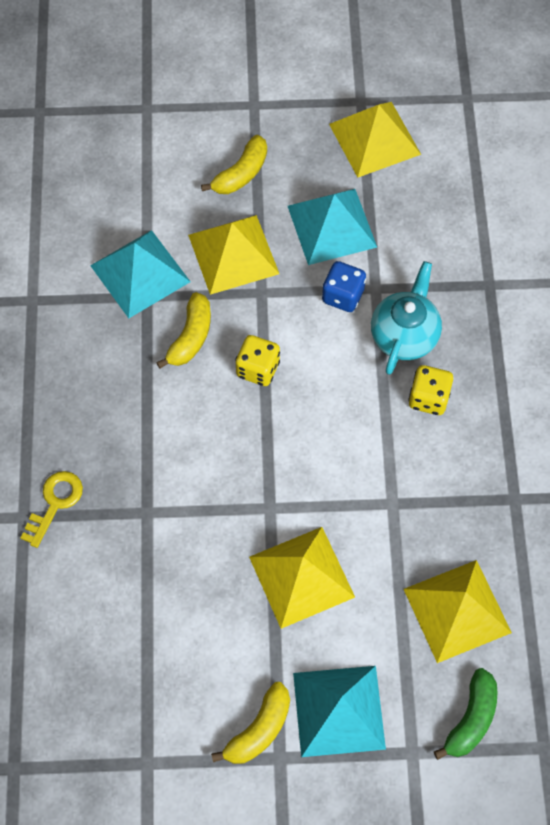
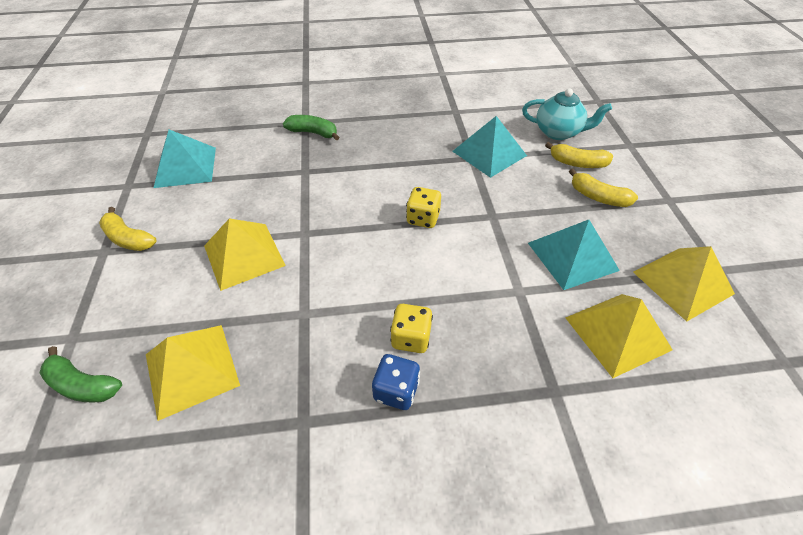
camera: 85 degrees right, 15 degrees down
yellow key [20,471,83,548] -> green banana [283,115,339,140]
yellow banana [156,292,211,369] -> yellow banana moved to [545,142,613,168]
yellow pyramid [188,215,279,295] -> yellow pyramid moved to [565,294,673,378]
turquoise pyramid [293,666,386,757] -> turquoise pyramid moved to [154,129,216,188]
blue dice [322,261,366,312] -> blue dice moved to [372,354,420,410]
turquoise teapot [371,261,442,375] -> turquoise teapot moved to [522,89,612,140]

